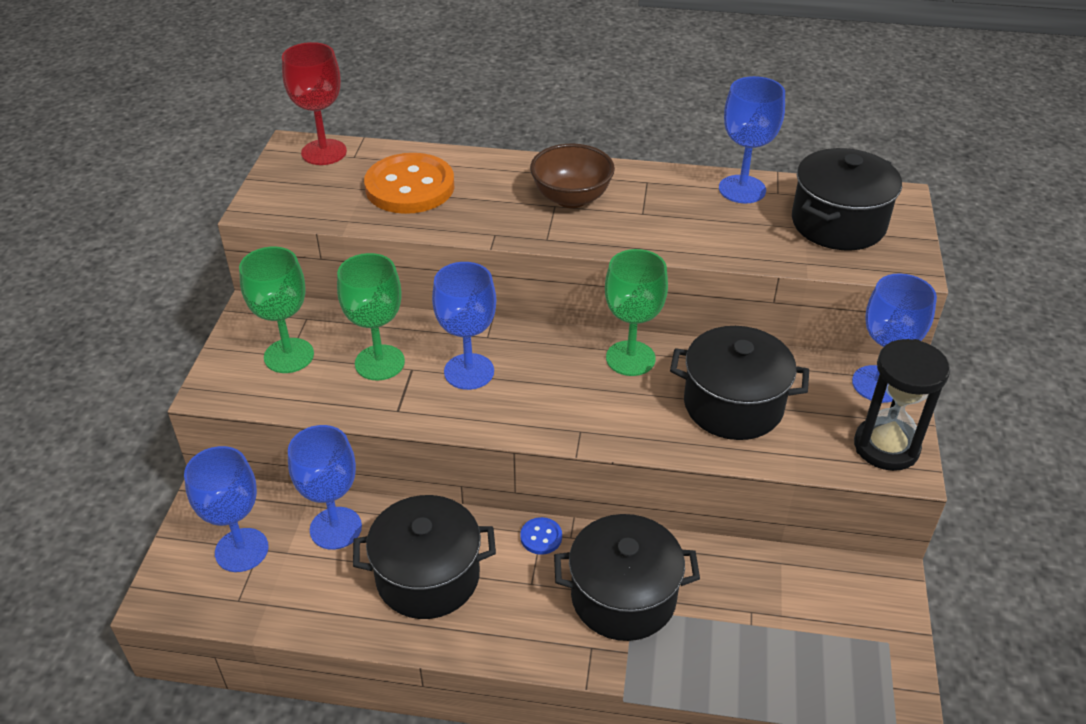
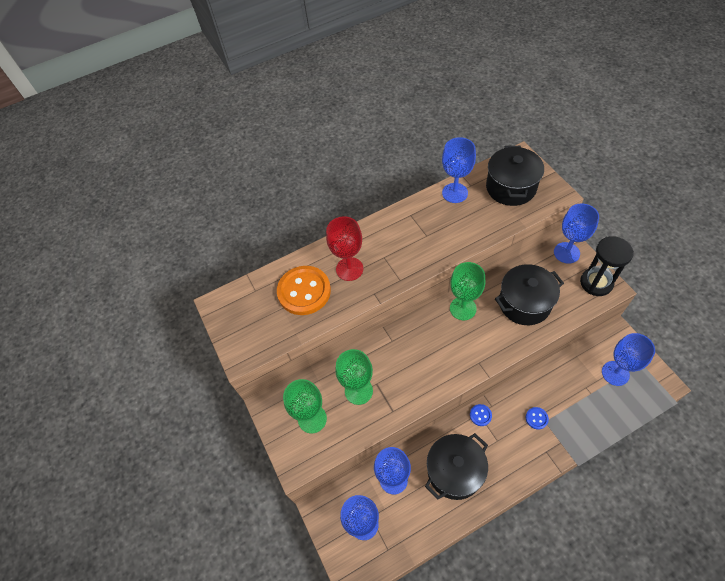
camera: 30 degrees left, 15 degrees up
red goblet [282,42,347,165] -> red goblet moved to [326,216,363,281]
blue goblet [432,262,496,390] -> blue goblet moved to [602,333,655,386]
brown bowl [530,144,615,208] -> none
black pot [554,514,700,641] -> blue button [526,407,549,429]

